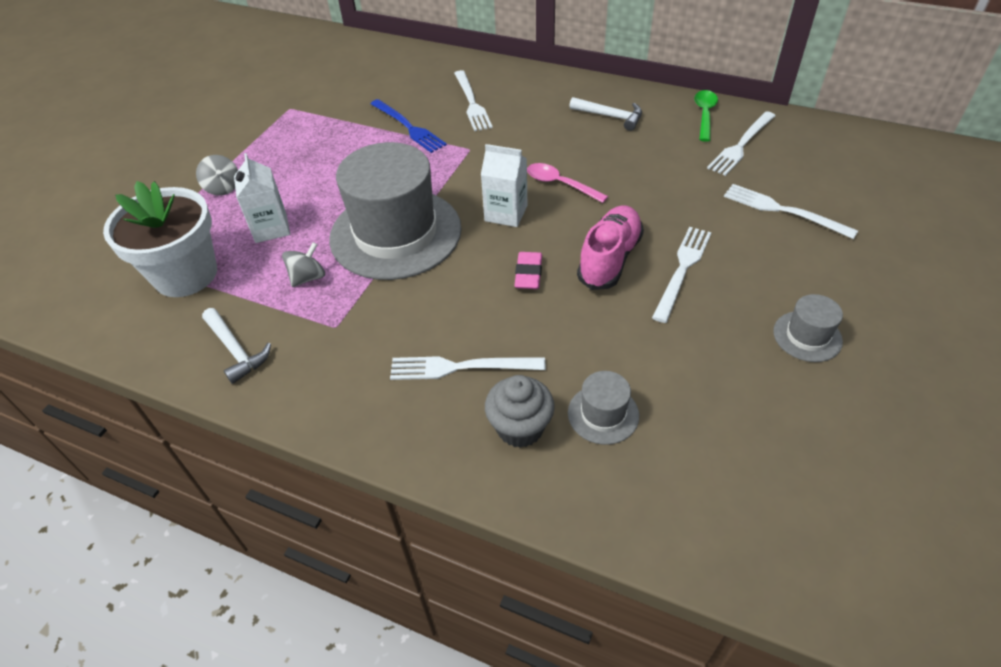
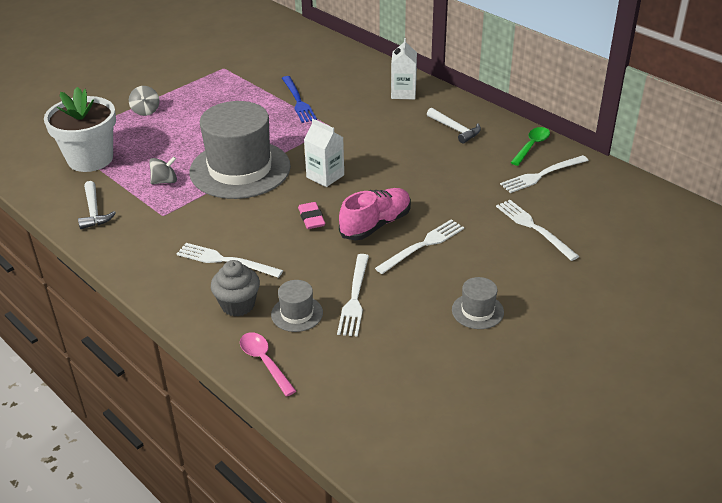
camera: 20 degrees right, 10 degrees down
white carton [234,153,290,243] -> white carton moved to [391,38,417,100]
white fork [454,70,493,131] -> white fork moved to [337,254,369,337]
pink eraser [514,252,542,289] -> pink eraser turned 45 degrees counterclockwise [298,202,325,229]
pink spoon [527,163,608,203] -> pink spoon moved to [240,333,296,397]

